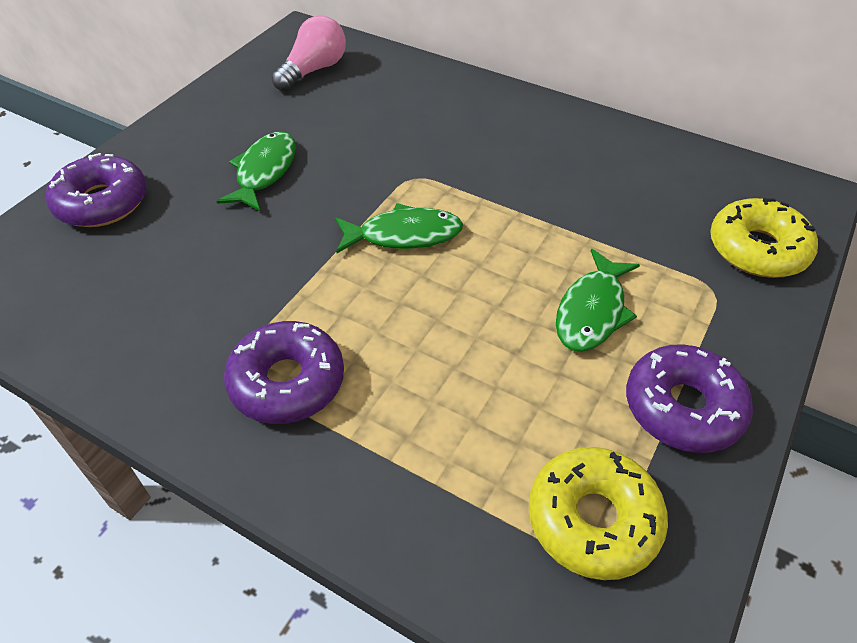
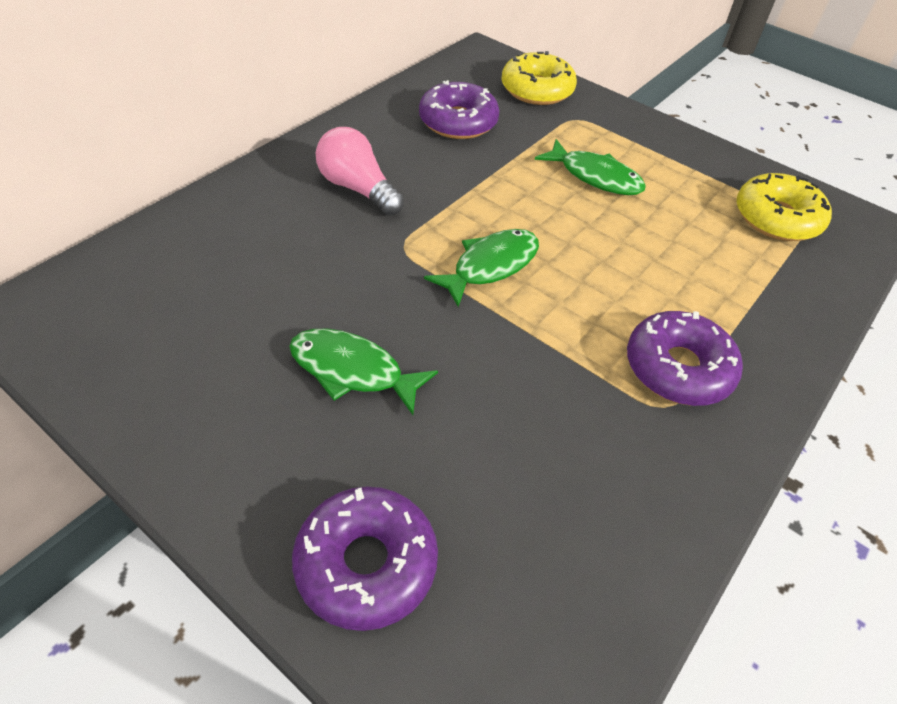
camera: 85 degrees left, 0 degrees up
pink light bulb [271,16,346,91] -> pink light bulb moved to [316,127,404,216]
green fish [335,203,463,253] -> green fish turned 45 degrees clockwise [424,229,539,307]
purple donut [626,344,753,453] -> purple donut moved to [419,80,500,139]

